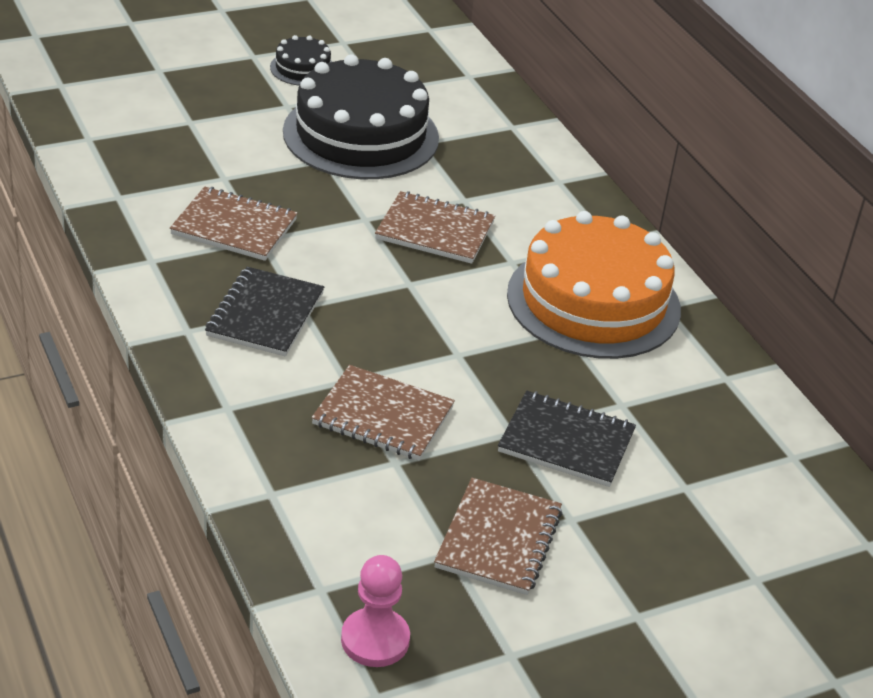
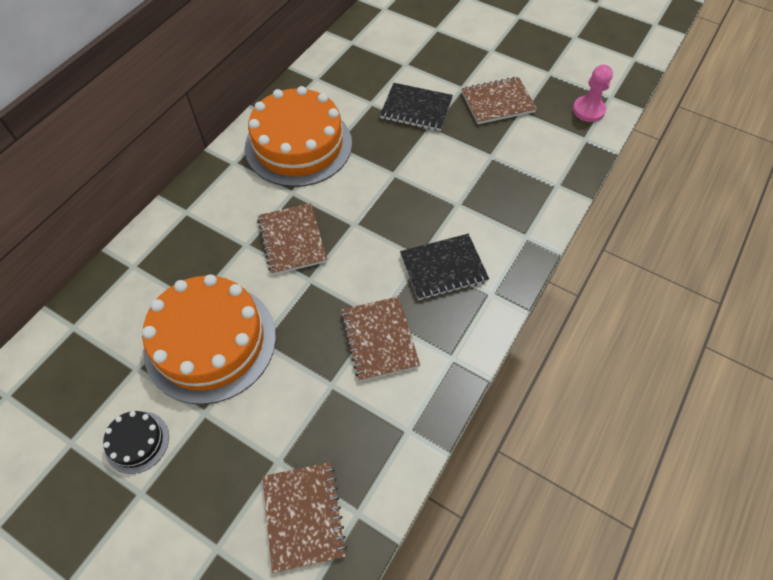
camera: 120 degrees left, 20 degrees up
black cake [283,54,439,179] -> orange cake [142,274,276,404]
brown notebook [311,365,455,461] -> brown notebook moved to [262,462,347,573]
black notebook [498,391,636,487] -> black notebook turned 60 degrees counterclockwise [380,83,453,131]

